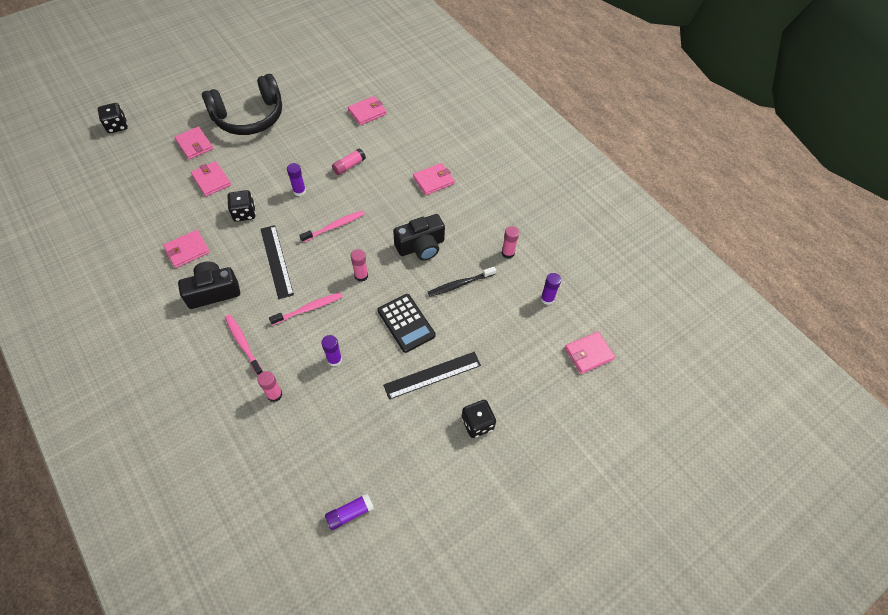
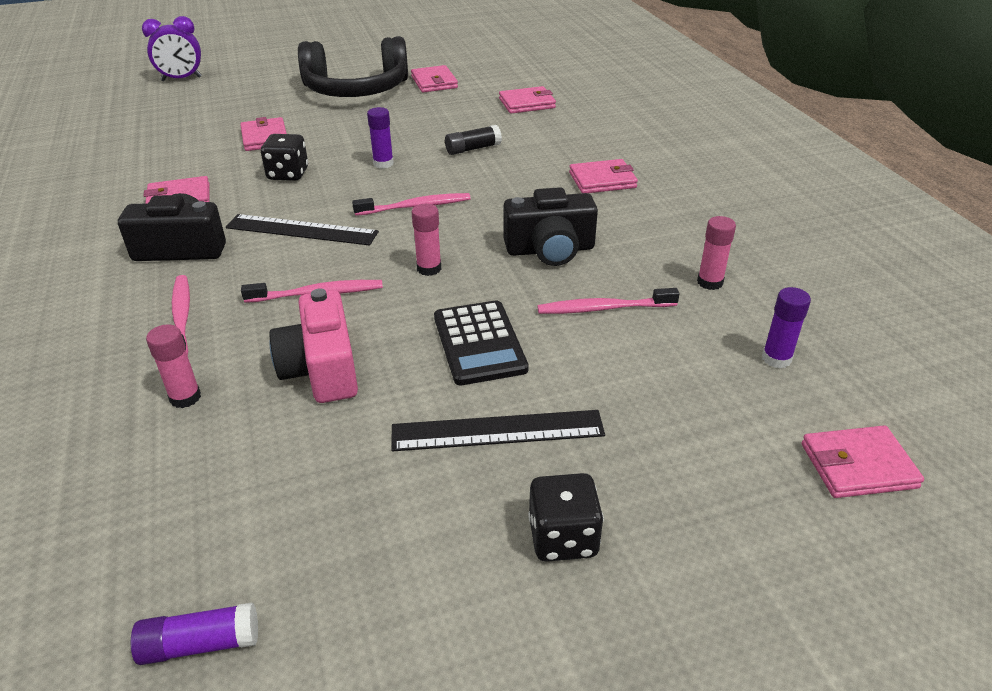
camera: 20 degrees right, 20 degrees down
black dice [98,103,128,133] -> purple clock [142,16,202,81]
pink wallet [174,127,213,160] -> pink wallet moved to [411,65,458,93]
black ruler [261,225,294,299] -> black ruler turned 75 degrees counterclockwise [226,214,379,246]
purple glue stick [321,335,342,367] -> pink camera [269,288,358,403]
pink glue stick [332,148,366,175] -> black glue stick [445,125,502,155]
black toothbrush [428,267,496,296] -> pink toothbrush [537,288,680,314]

